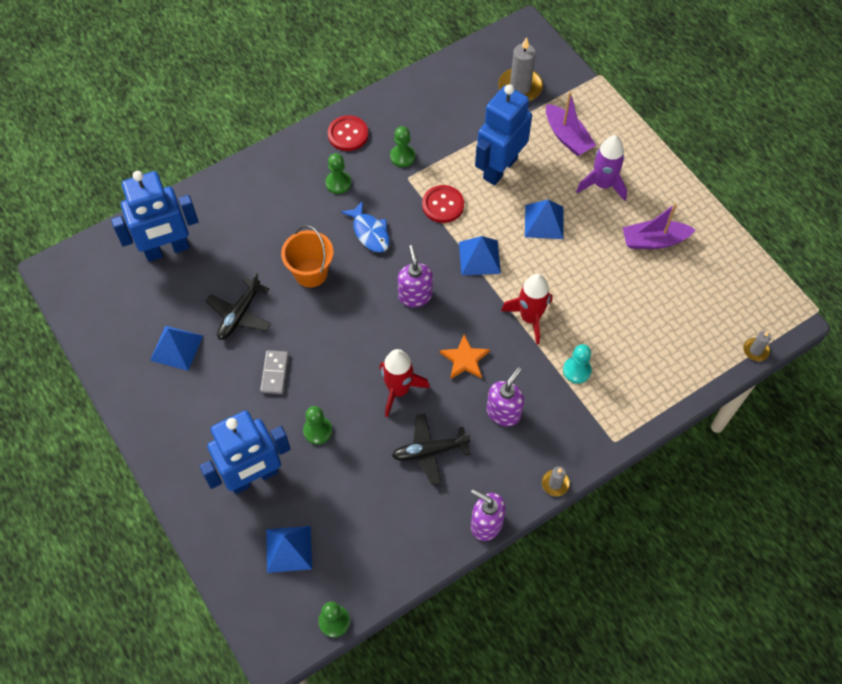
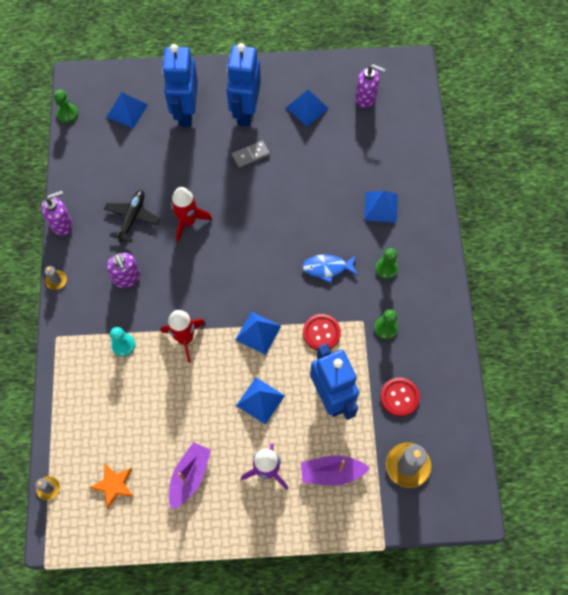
camera: 120 degrees right, 5 degrees up
blue robot [111,171,199,262] -> blue robot moved to [227,43,261,126]
black plane [206,273,271,340] -> none
grey domino [260,350,289,394] -> grey domino turned 60 degrees counterclockwise [232,141,270,168]
orange bucket [281,225,334,287] -> none
green pawn [303,406,332,445] -> none
red button [328,115,368,151] -> red button moved to [380,378,420,417]
purple soap dispenser [398,245,433,307] -> purple soap dispenser moved to [355,64,385,108]
orange star [440,334,490,379] -> orange star moved to [89,463,134,509]
none -> blue pyramid [364,191,398,223]

